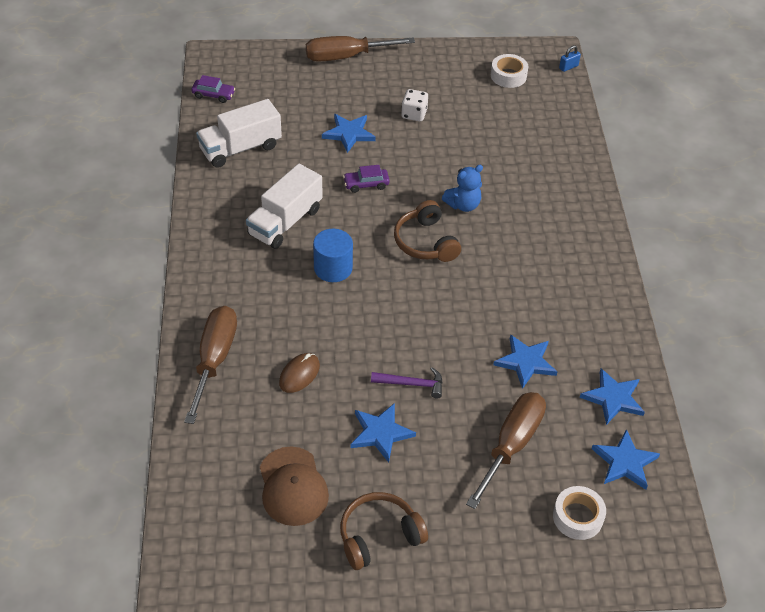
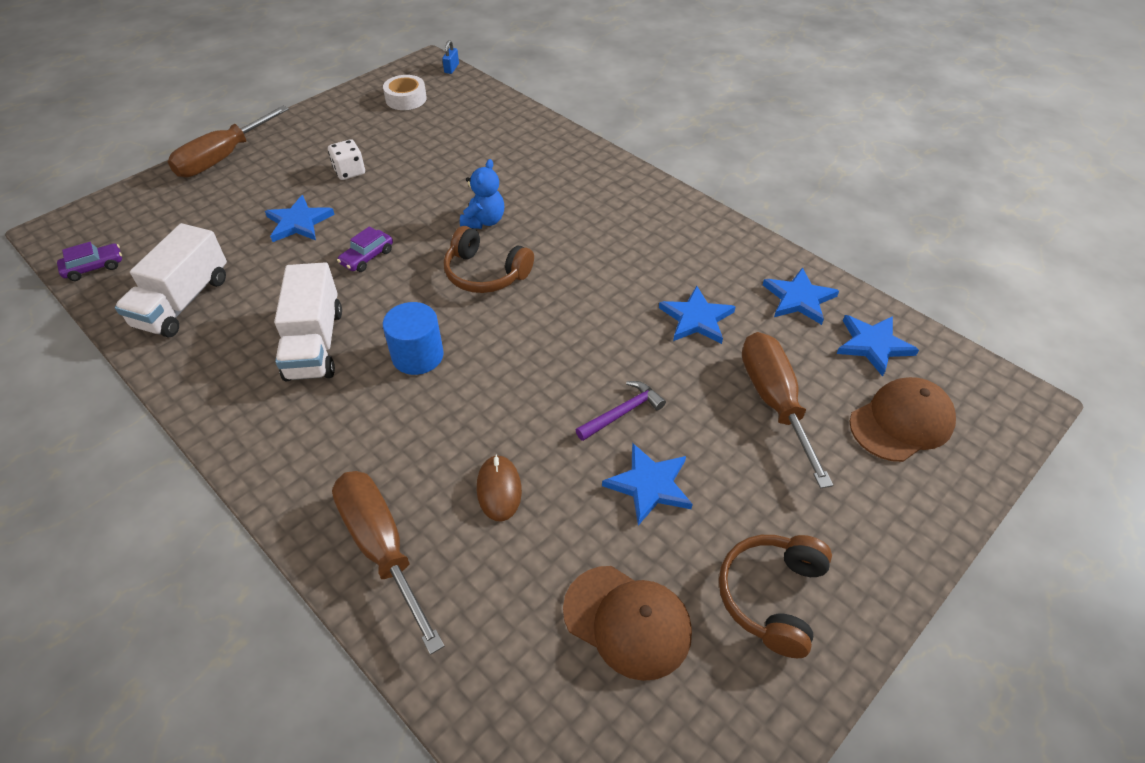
camera: 40 degrees left, 0 degrees up
white tape [553,486,606,540] -> brown cap [849,377,956,462]

